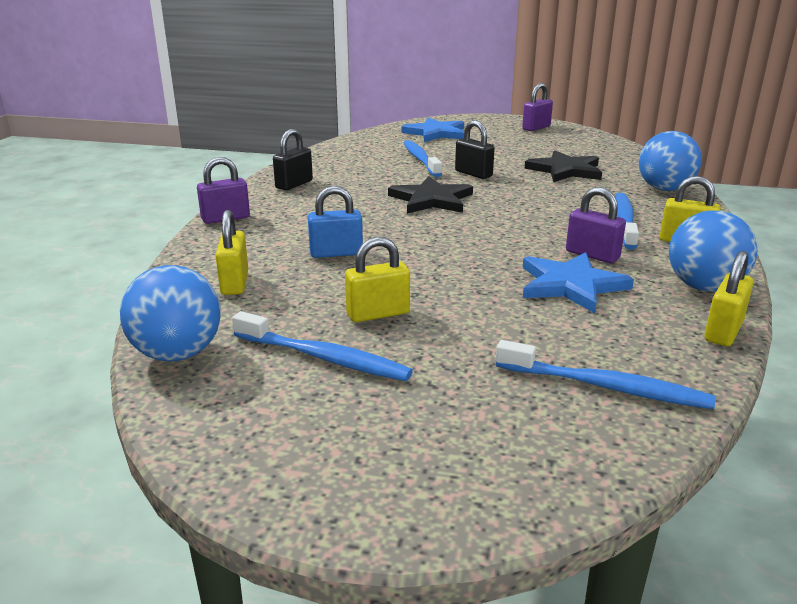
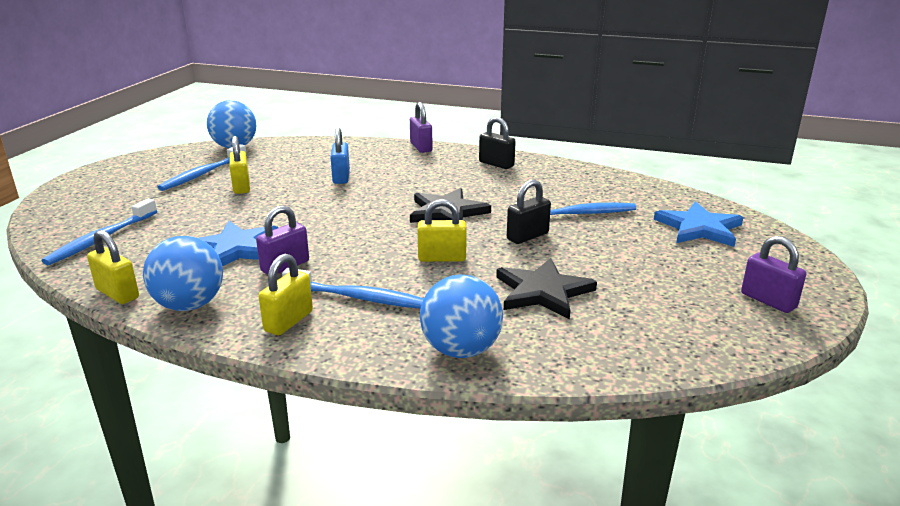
camera: 95 degrees right, 0 degrees up
yellow padlock [215,210,248,295] -> yellow padlock moved to [417,199,467,262]

